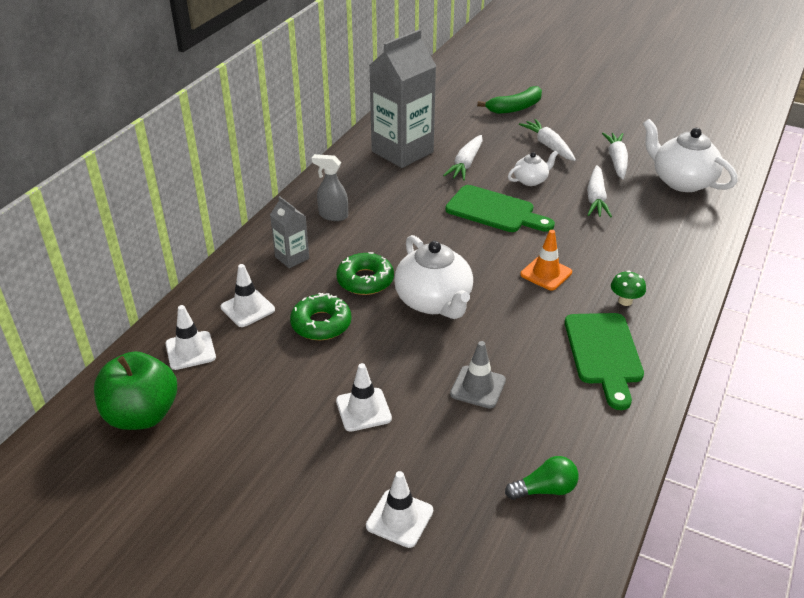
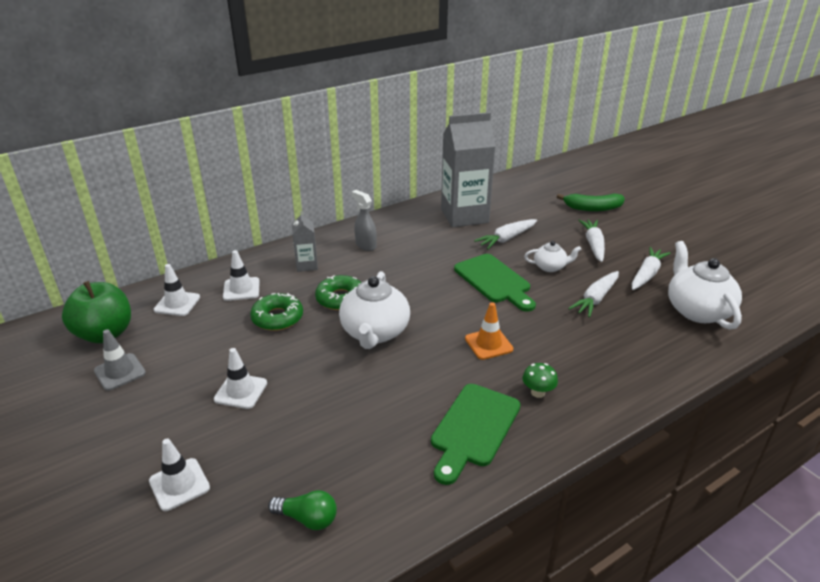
camera: 30 degrees right, 5 degrees down
grey traffic cone [450,341,506,409] -> grey traffic cone moved to [94,329,146,391]

